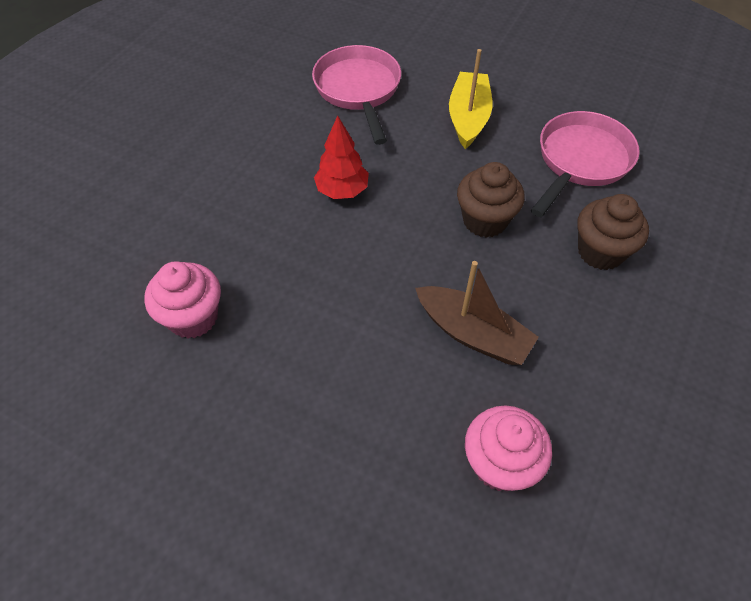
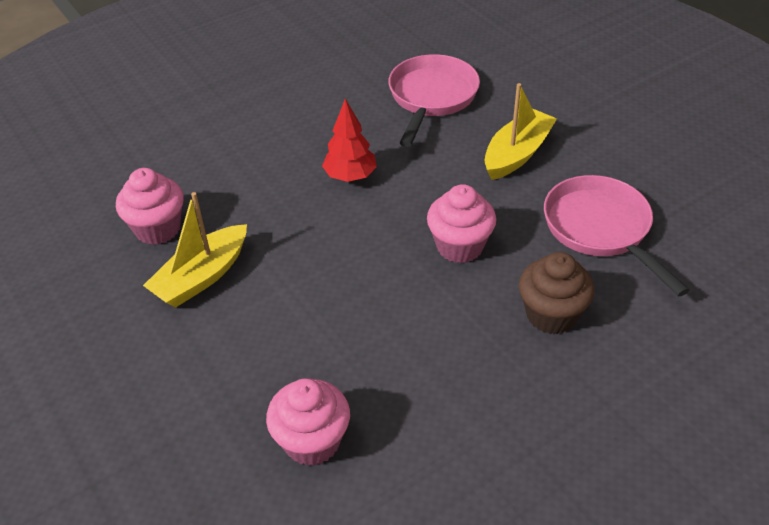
camera: 30 degrees right, 10 degrees down
brown boat [415,261,539,365] -> none
brown cupcake [457,162,525,238] -> pink cupcake [427,184,496,263]
pink pan [531,111,640,217] -> pink pan turned 90 degrees counterclockwise [544,175,689,296]
none -> yellow boat [143,192,247,307]

